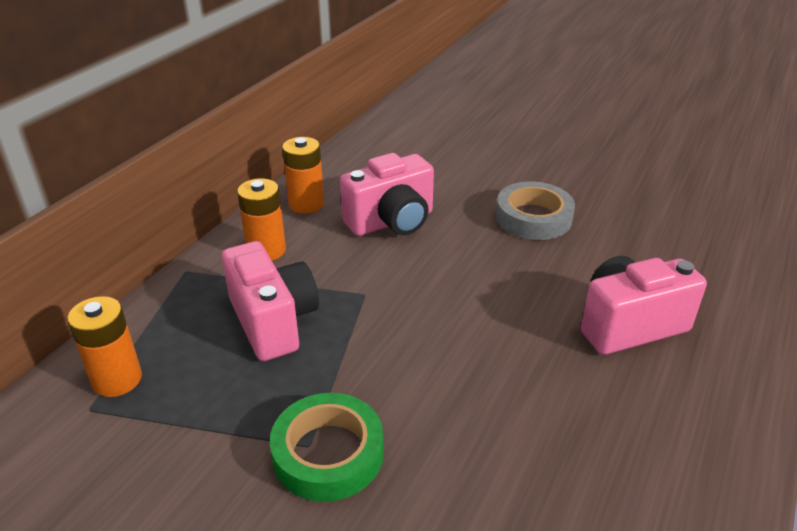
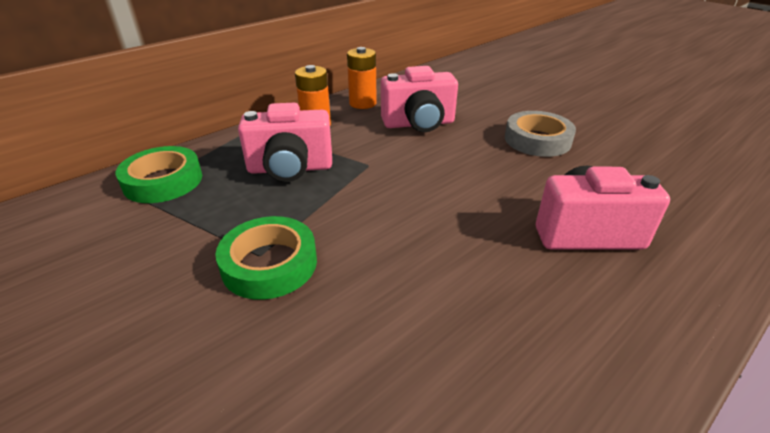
camera: 20 degrees right, 0 degrees up
orange battery [67,296,142,397] -> green tape [115,146,202,203]
pink camera [222,241,319,361] -> pink camera turned 90 degrees clockwise [238,103,332,182]

